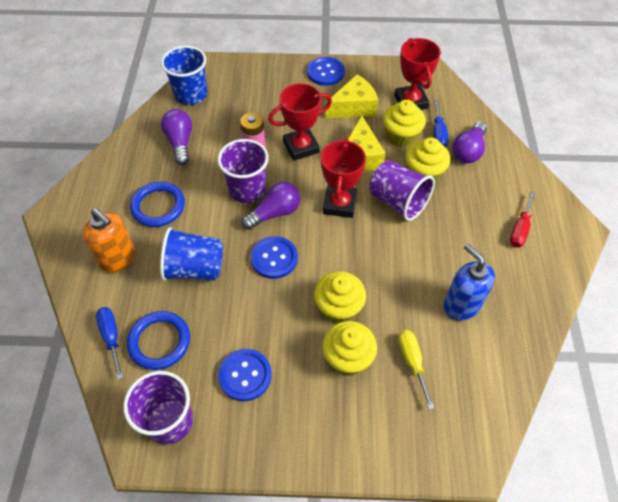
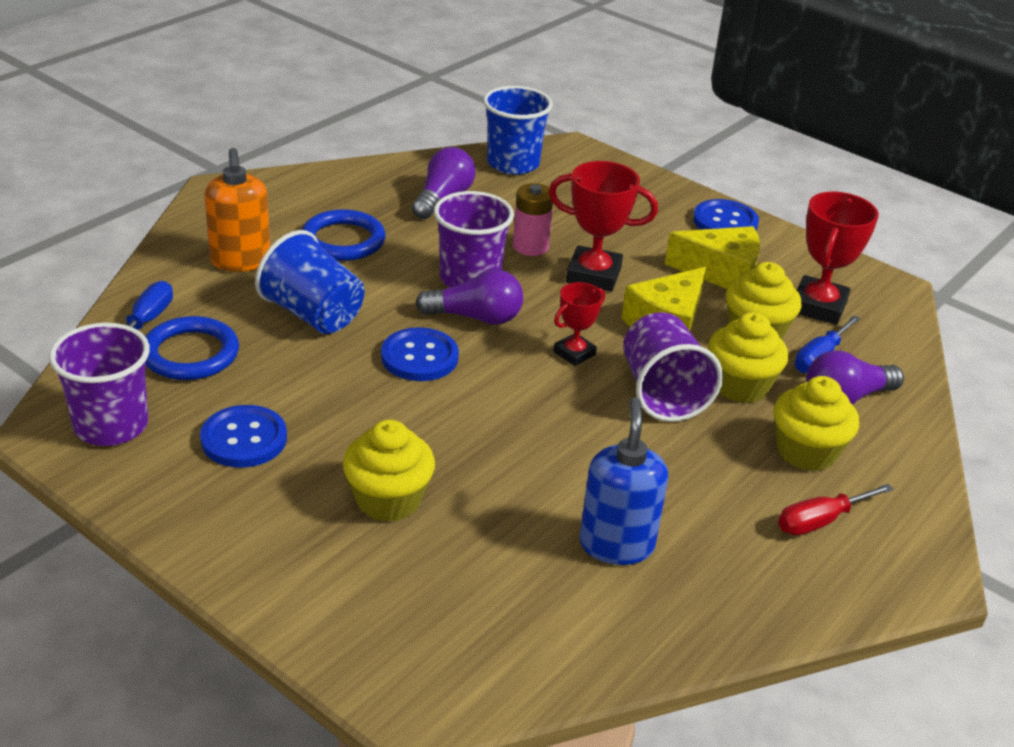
camera: 35 degrees right, 20 degrees down
yellow cupcake [314,271,366,323] -> yellow cupcake moved to [774,376,859,471]
red trophy [321,138,366,218] -> red trophy [553,282,605,366], size x0.59
yellow screwdriver [398,330,434,409] -> none

